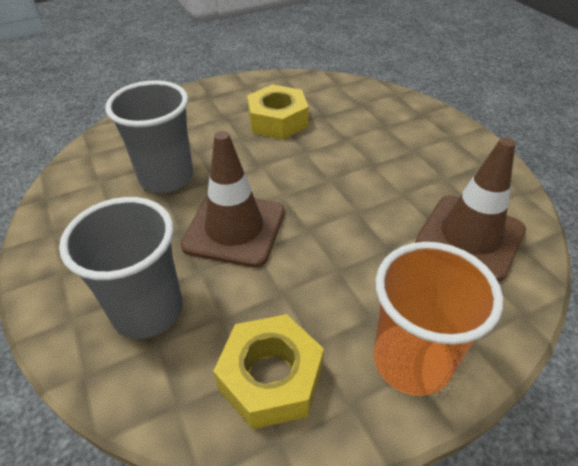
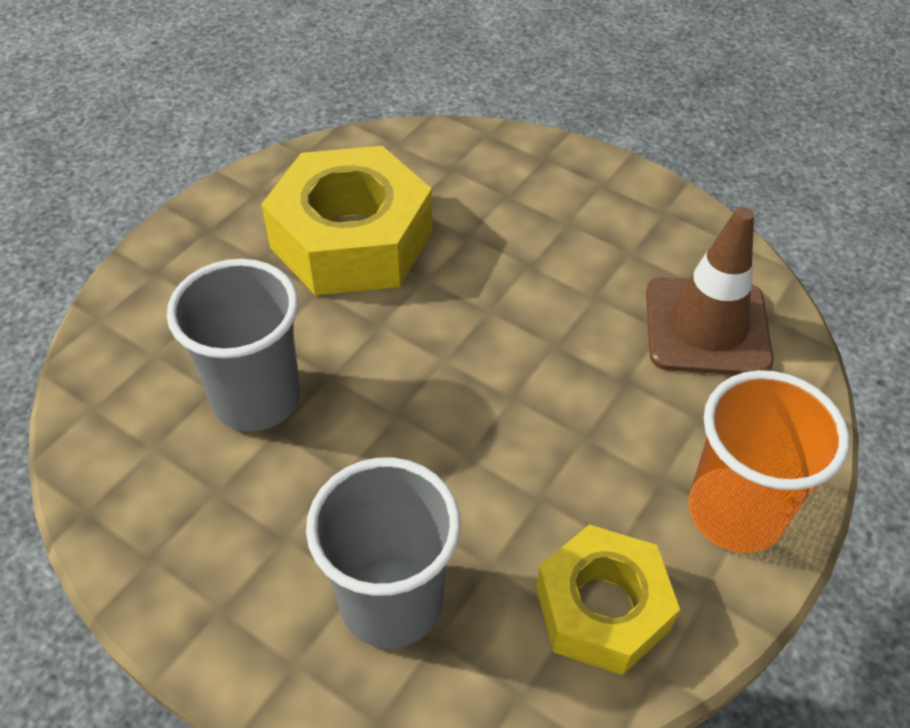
camera: 30 degrees left, 5 degrees up
brown traffic cone [181,131,285,268] -> none
yellow nut [247,85,308,139] -> yellow nut [262,146,432,295], size x1.57

